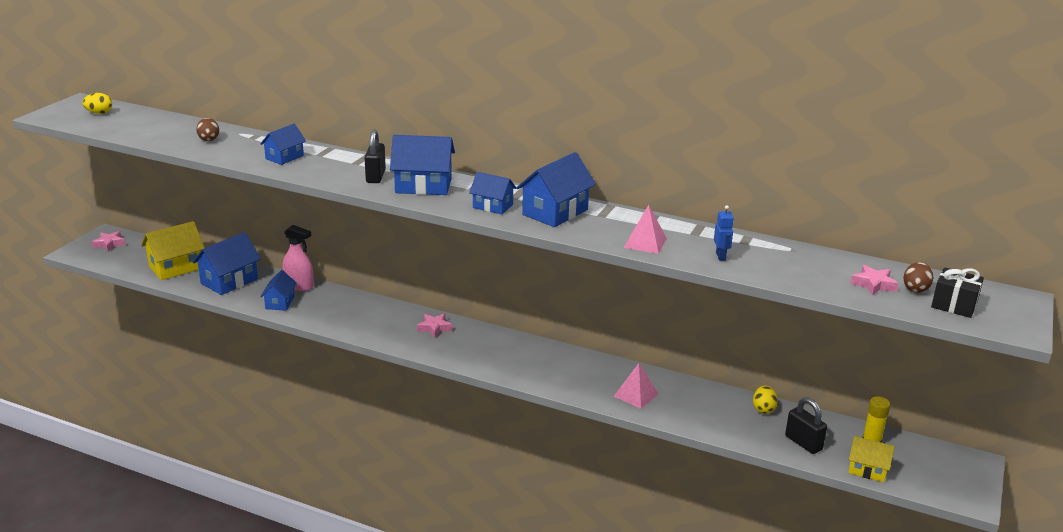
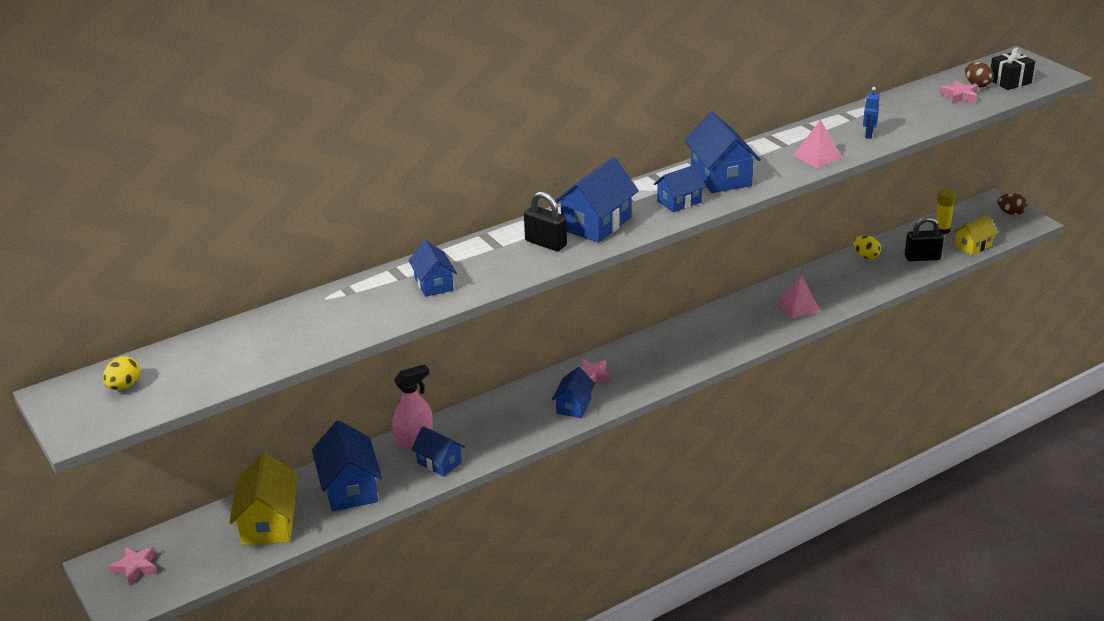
camera: 55 degrees left, 5 degrees up
brown egg [196,118,219,141] -> brown egg moved to [997,193,1027,215]
blue robot [714,205,734,261] -> blue robot turned 105 degrees counterclockwise [863,87,880,139]
none -> blue house [552,367,595,418]

